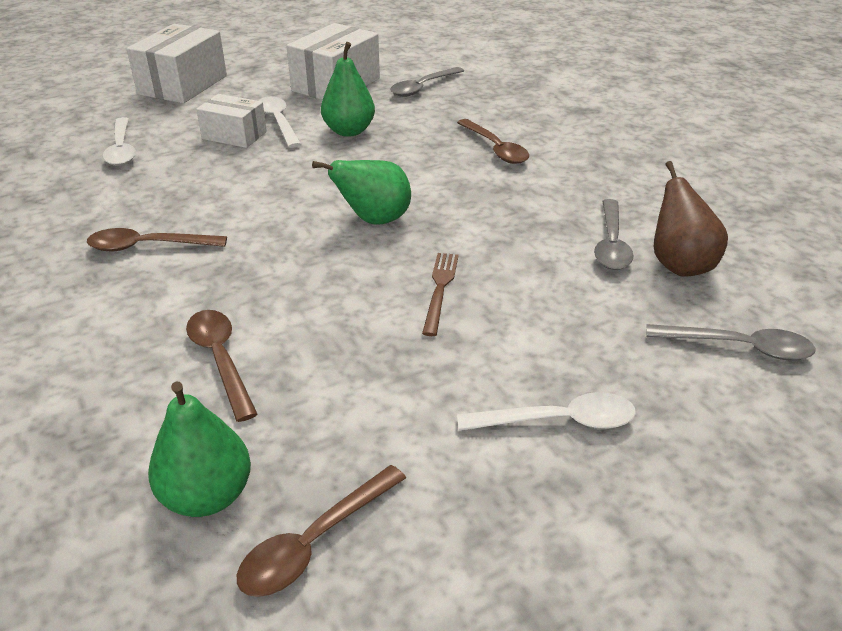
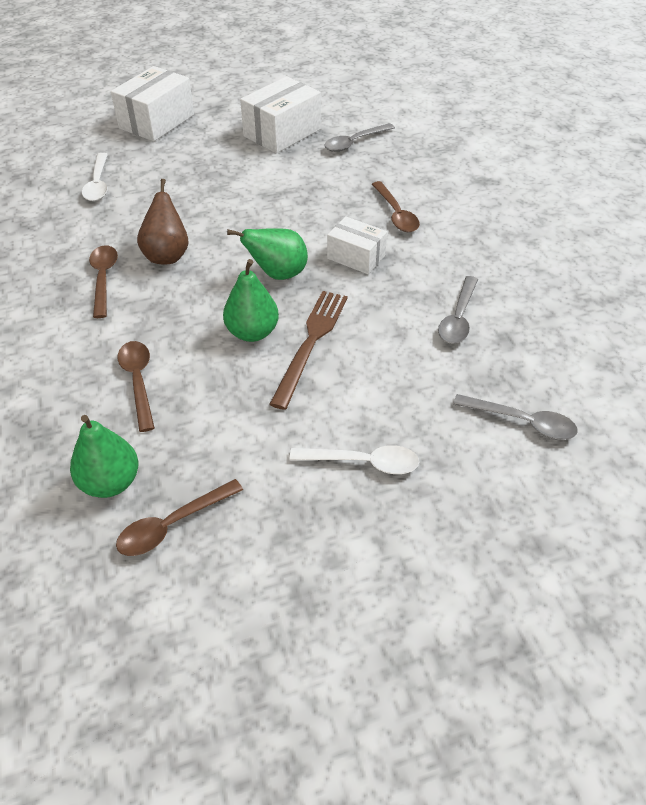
camera: 10 degrees right, 10 degrees up
brown spoon [87,228,227,251] -> brown spoon turned 75 degrees clockwise [89,245,118,318]
white box [196,94,267,148] -> white box moved to [327,216,387,274]
white spoon [259,96,301,148] -> none
green pear [321,42,375,137] -> green pear moved to [223,259,279,342]
brown fork [422,253,459,336] -> brown fork [269,291,348,410], size x1.63
brown pear [653,161,728,276] -> brown pear moved to [137,179,189,265]

